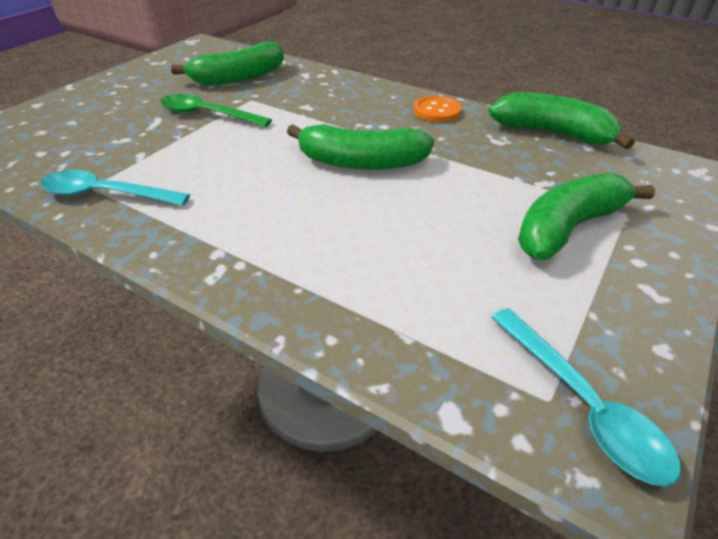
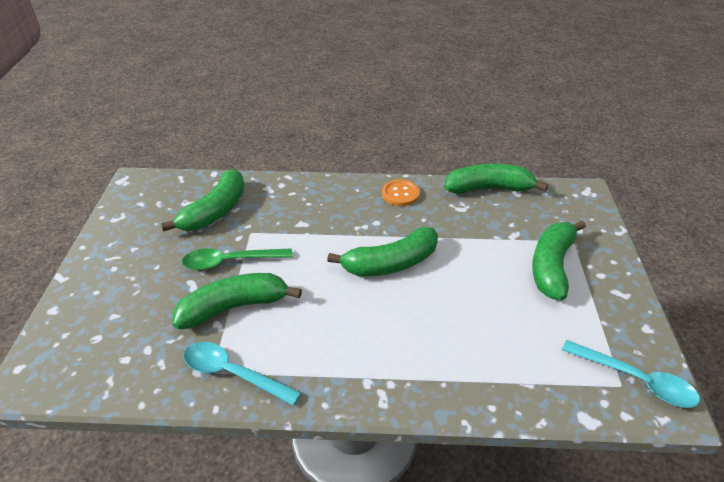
camera: 30 degrees left, 0 degrees up
turquoise spoon [40,170,190,206] -> turquoise spoon turned 45 degrees clockwise [184,342,301,406]
none -> green banana [172,273,302,329]

